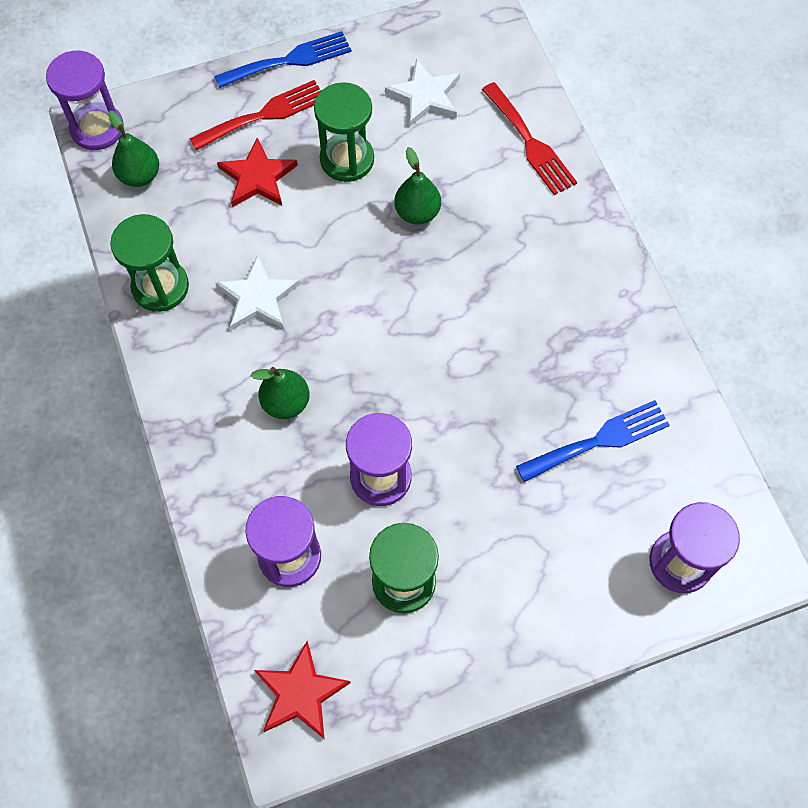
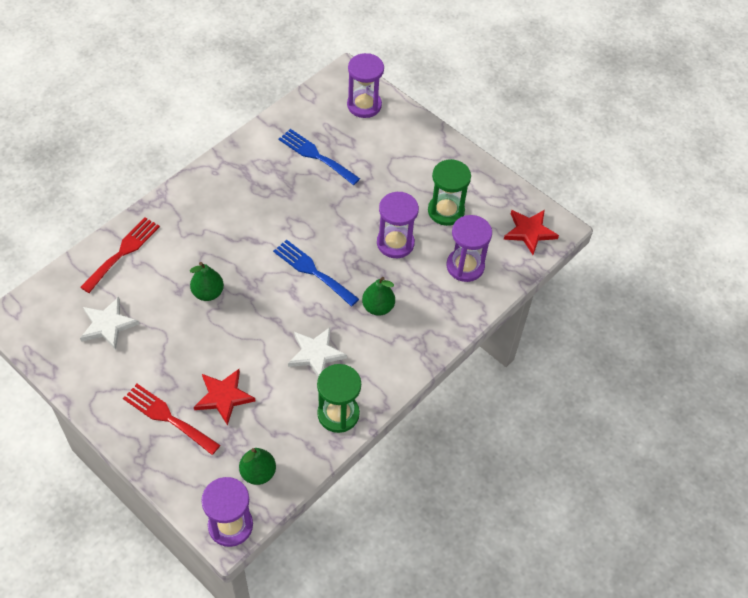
camera: 120 degrees left, 10 degrees down
blue fork [214,31,351,88] -> blue fork moved to [273,240,359,306]
green hourglass [314,82,374,182] -> none

